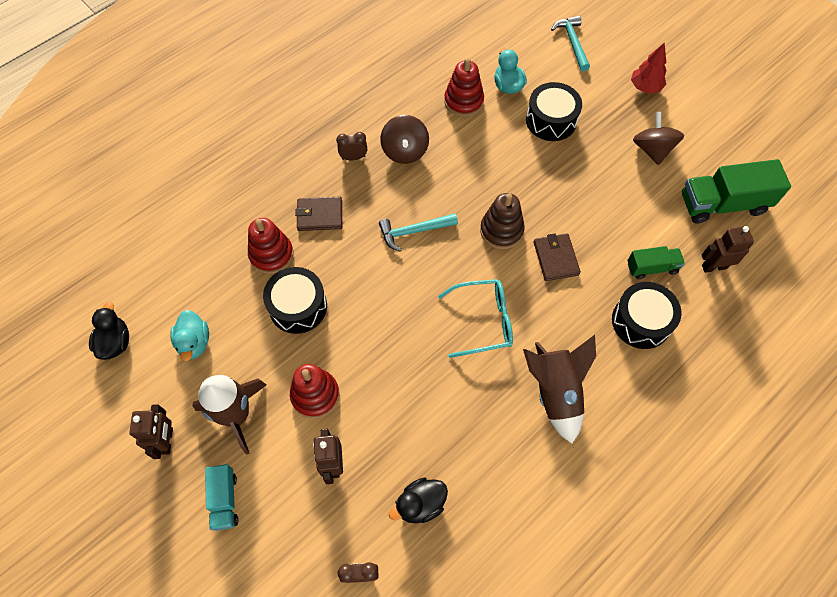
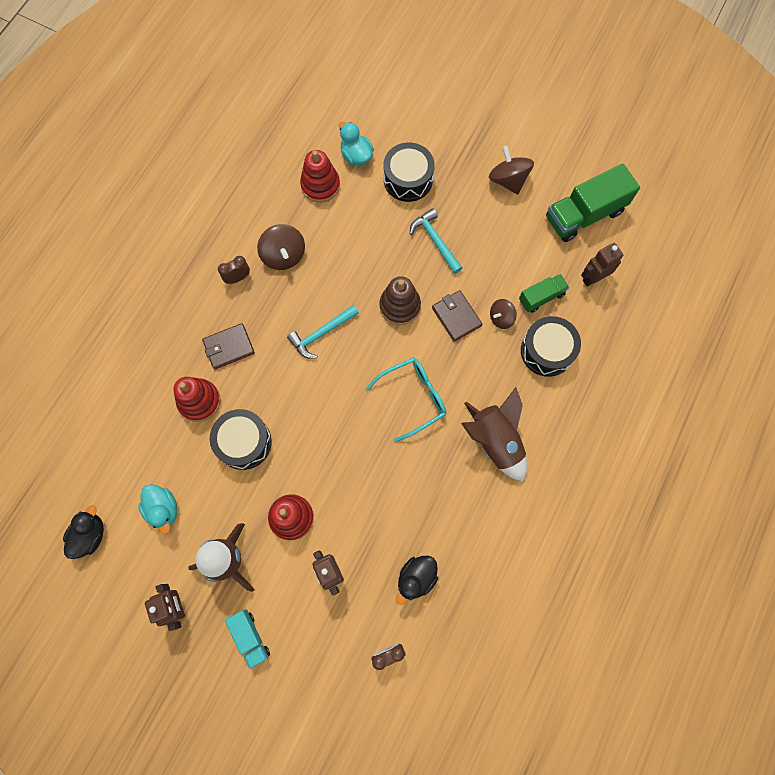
camera: 20 degrees left, 10 degrees up
black duck [89,302,129,360] -> black duck turned 45 degrees clockwise [63,505,104,559]
turquoise hammer [551,15,590,71] -> turquoise hammer moved to [410,208,462,274]
red tree [631,42,666,94] -> none
none -> brown spinning top [490,299,517,329]

